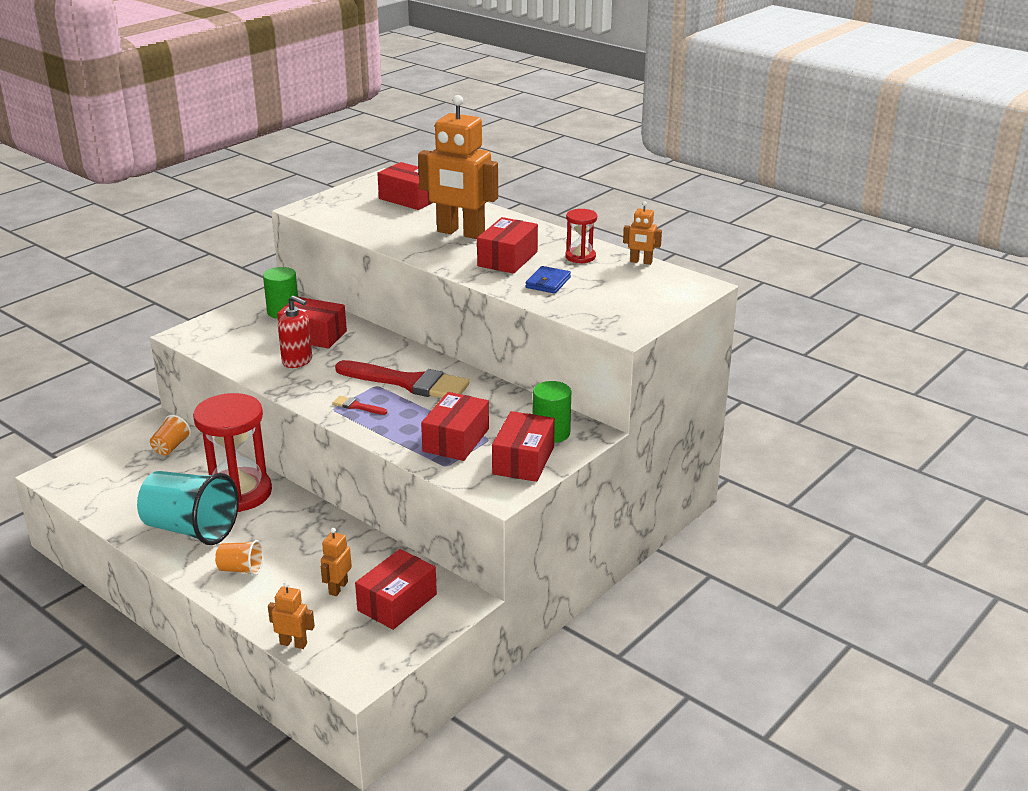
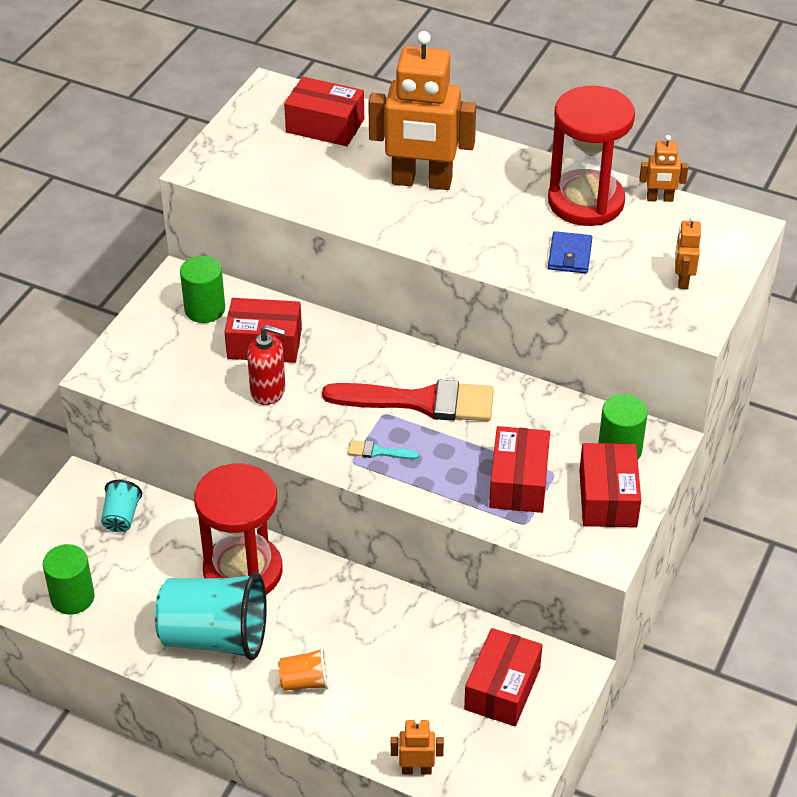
camera: 15 degrees left, 15 degrees up
orange cup [150,415,191,455] -> turquoise cup [101,480,142,532]
orange robot [321,528,352,596] -> orange robot moved to [675,216,701,289]
red brush [332,396,387,415] -> turquoise brush [348,440,419,459]
red box [477,217,538,274] -> none
red hourglass [565,209,597,263] -> red hourglass [548,86,635,226], size x2.04
none -> green cylinder [43,544,95,615]

